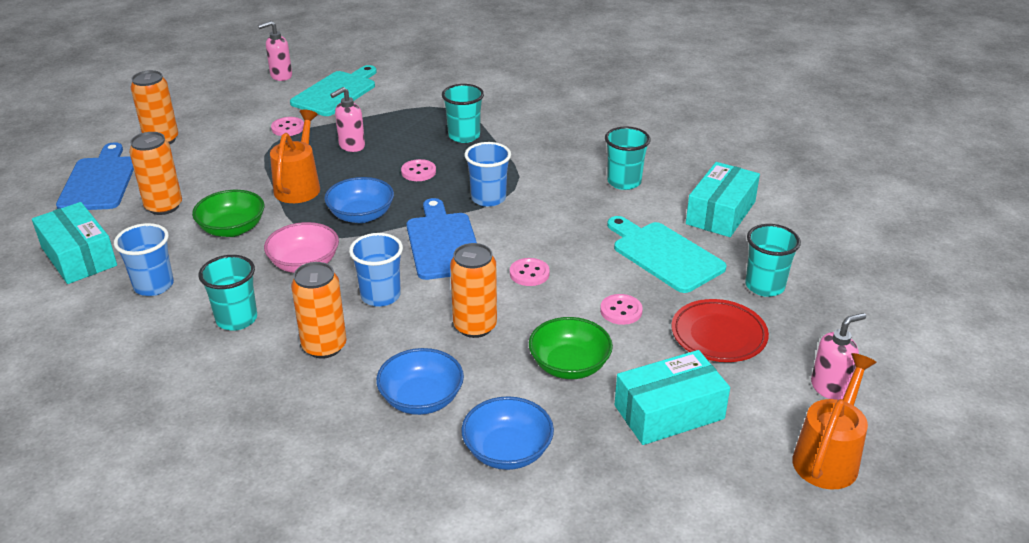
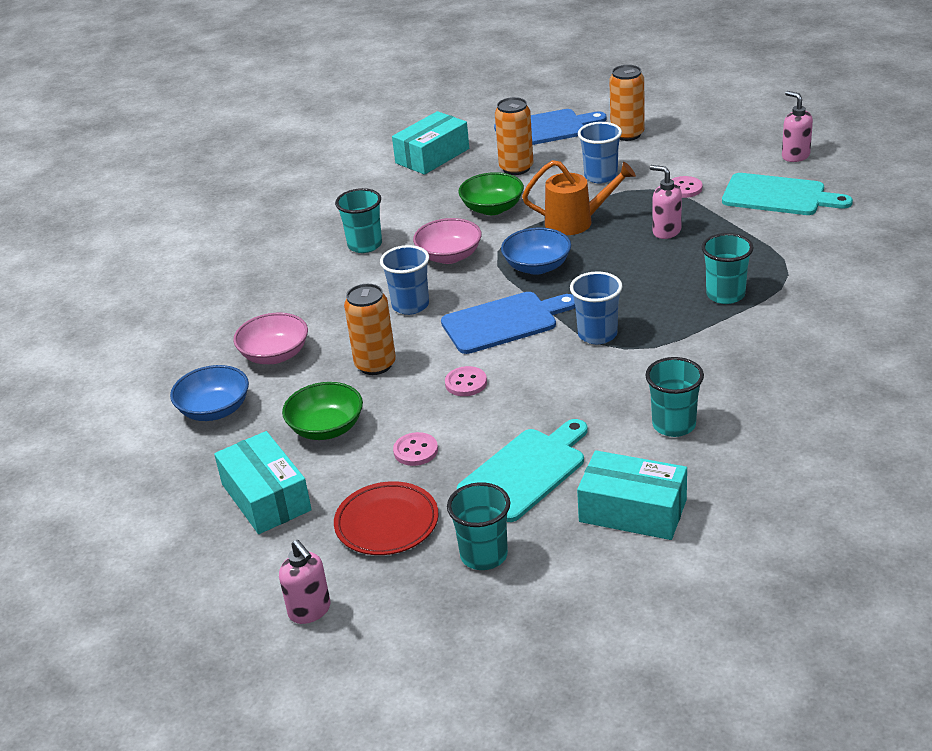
camera: 85 degrees right, 0 degrees up
blue cup [114,223,174,296] -> blue cup moved to [578,122,622,183]
orange can [291,262,347,359] -> none
blue bowl [376,348,464,415] -> pink bowl [233,313,308,364]
pink button [401,159,436,181] -> none
orange watering can [792,353,877,489] -> none

